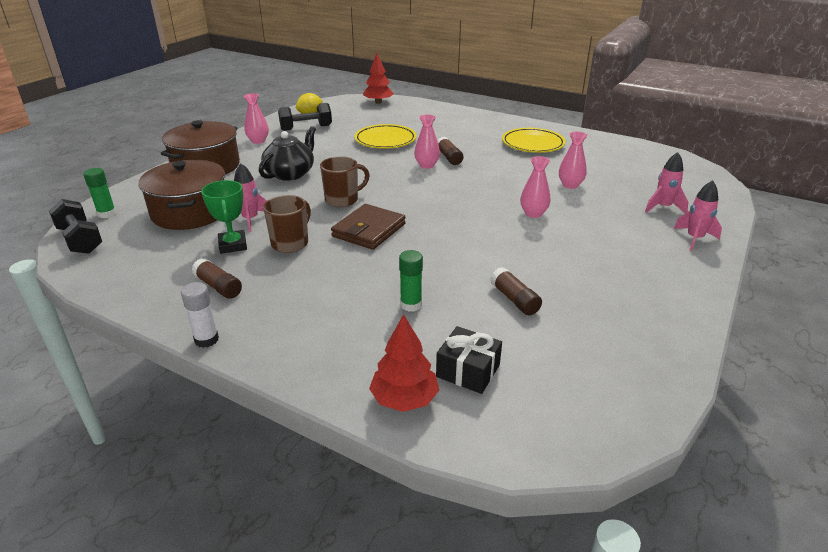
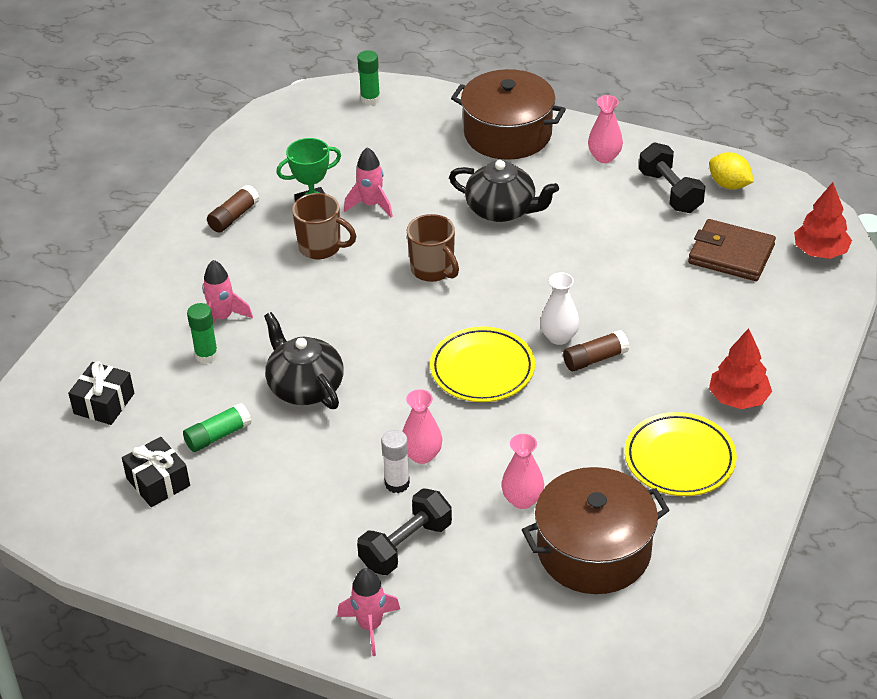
camera: 85 degrees right, 10 degrees up
black dumbbell [49,199,102,254] -> black dumbbell moved to [357,488,452,575]
brown pot [139,160,225,230] -> brown pot moved to [522,467,670,594]
white glue stick [181,282,219,348] -> white glue stick moved to [381,430,410,493]
brown wallet [331,204,406,250] -> brown wallet moved to [688,219,776,281]
yellow plate [354,124,417,149] -> yellow plate moved to [430,327,535,402]
red tree [369,314,439,412] -> red tree moved to [709,328,772,409]
pink vase [414,114,440,169] -> white vase [540,272,580,345]
brown glue stick [490,267,542,315] -> green glue stick [183,403,252,452]
pink rocket [645,152,689,213] -> pink rocket moved to [202,260,253,324]
none -> black gift [122,437,190,507]
none -> black teapot [264,312,344,409]

